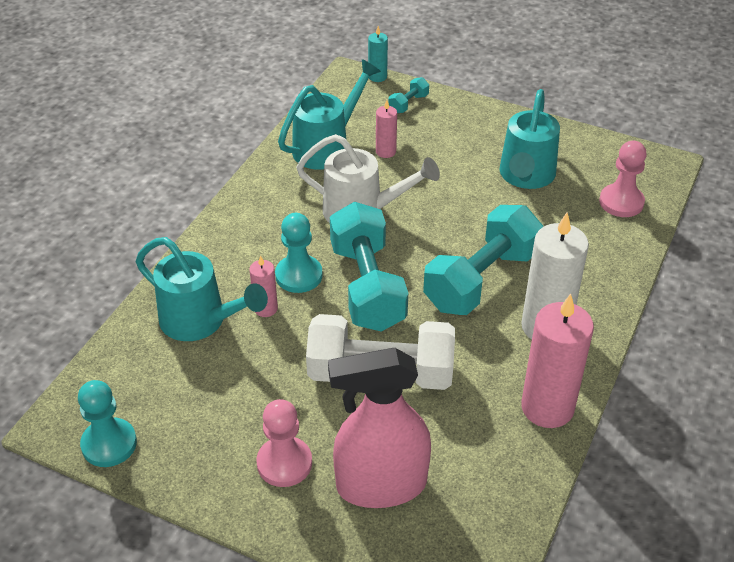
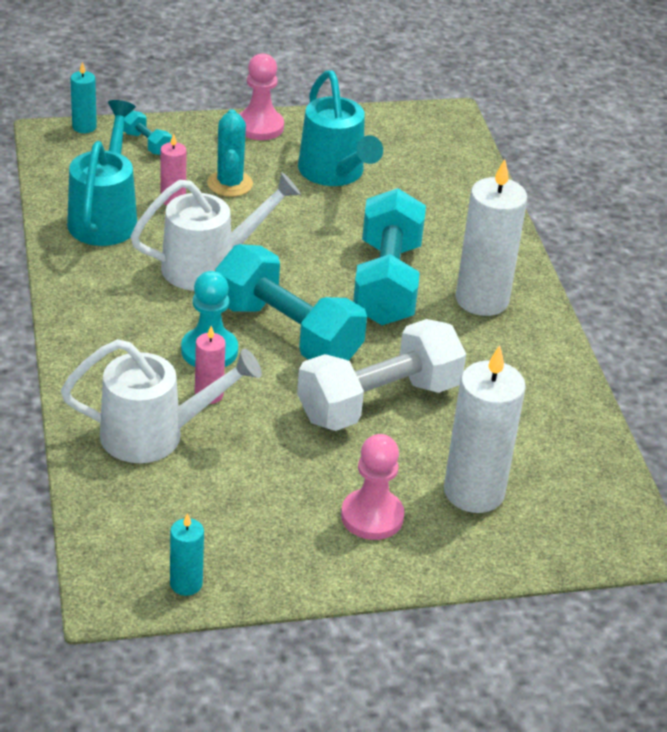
camera: 40 degrees left, 5 degrees down
turquoise pawn [78,380,137,467] -> turquoise candle [170,513,204,596]
turquoise watering can [136,237,268,341] -> white watering can [61,339,262,463]
pink spray bottle [328,348,431,508] -> white candle [444,345,526,513]
turquoise dumbbell [389,77,429,113] -> turquoise dumbbell turned 45 degrees counterclockwise [123,110,172,155]
pink candle [521,294,594,428] -> none
pink pawn [599,141,647,217] -> pink pawn moved to [239,53,284,140]
none -> turquoise cactus [207,109,253,197]

